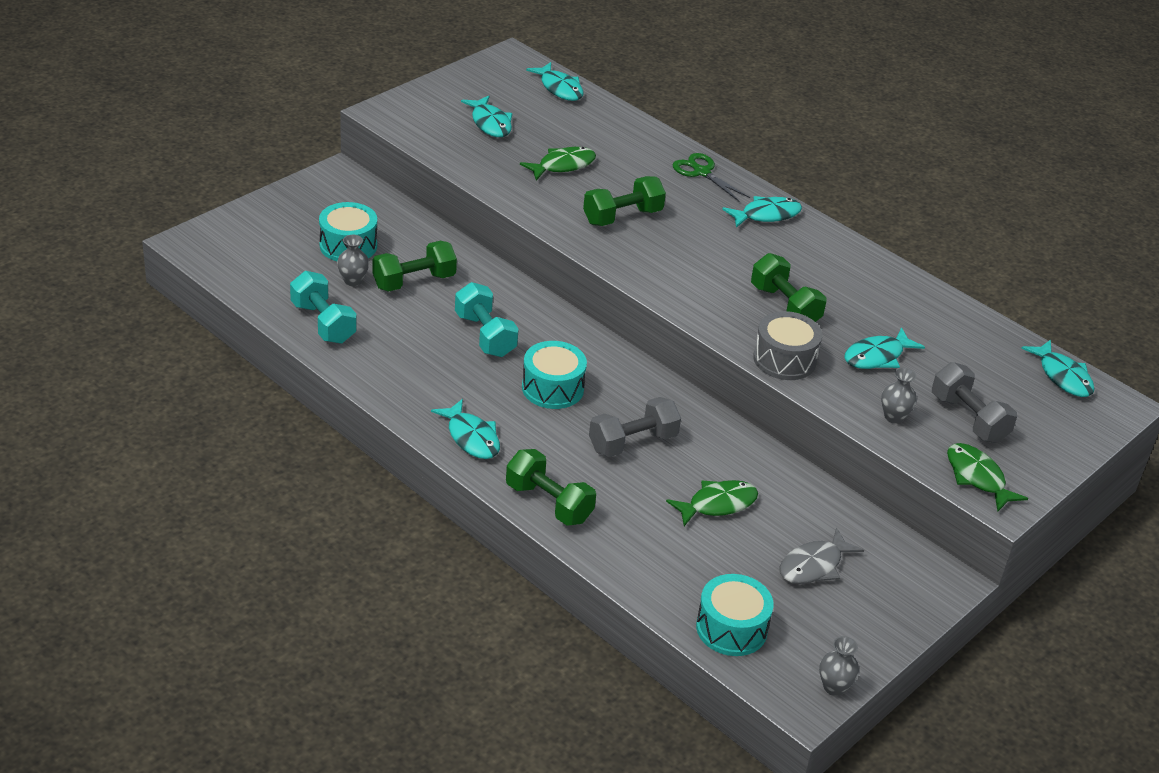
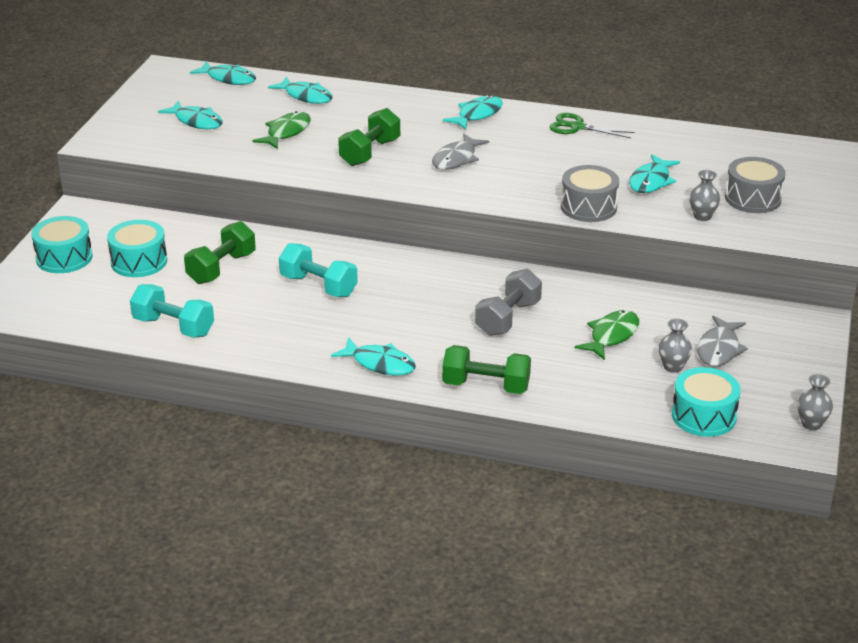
camera: 25 degrees left, 5 degrees down
grey vase [337,235,369,286] -> grey vase moved to [659,319,692,373]
turquoise drum [522,341,587,409] -> turquoise drum moved to [31,216,93,273]
green scissors [673,153,750,201] -> green scissors moved to [549,113,635,138]
green dumbbell [751,253,826,322] -> none
grey dumbbell [932,362,1017,443] -> grey drum [725,157,786,213]
green fish [947,443,1028,511] -> none
turquoise fish [1021,340,1095,397] -> turquoise fish moved to [268,76,332,104]
none -> grey fish [432,133,489,170]

